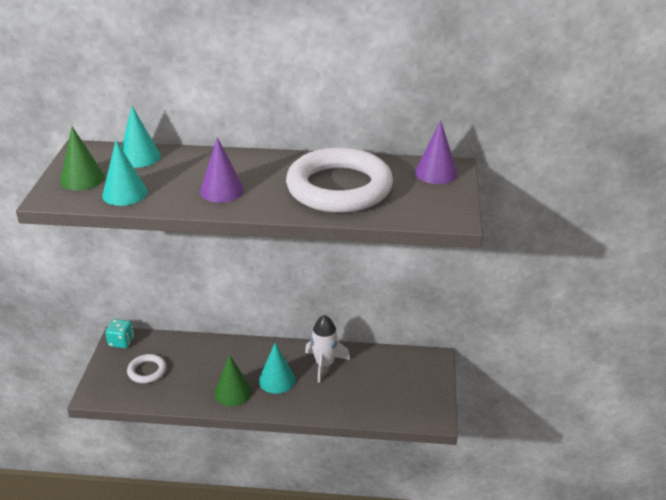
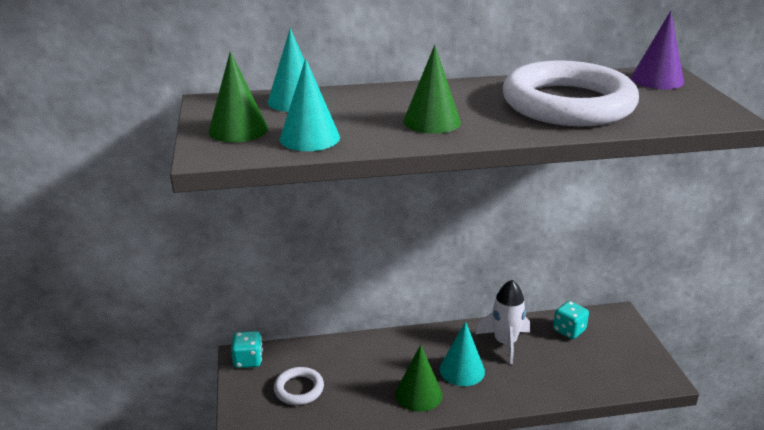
camera: 15 degrees left, 5 degrees down
purple cone [200,137,244,203] -> green cone [403,45,461,134]
none -> turquoise dice [553,301,589,339]

